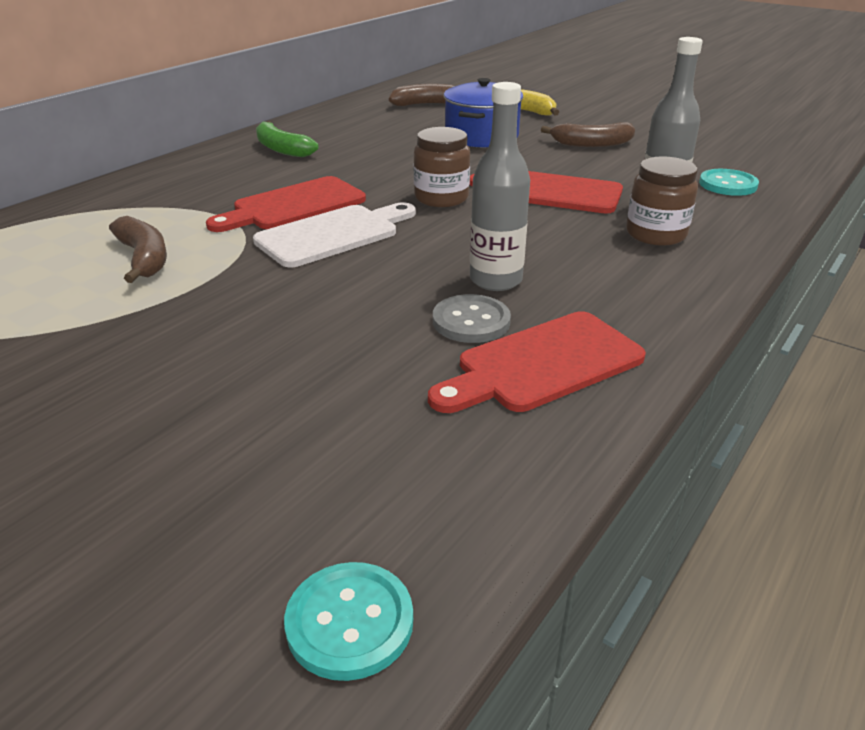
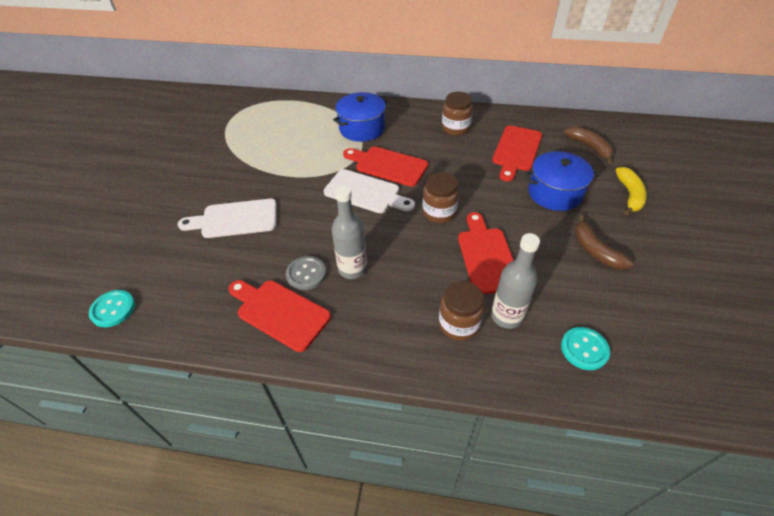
camera: 65 degrees right, 15 degrees up
brown banana [109,216,167,283] -> none
green banana [256,121,319,157] -> brown jar [442,92,473,136]
none -> white cutting board [178,199,277,238]
none -> blue pot [333,92,388,142]
none -> red cutting board [492,125,542,181]

